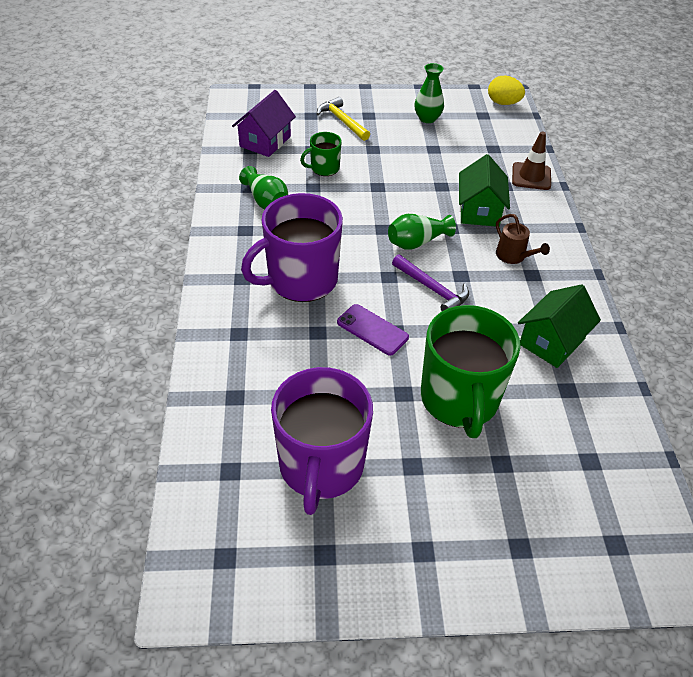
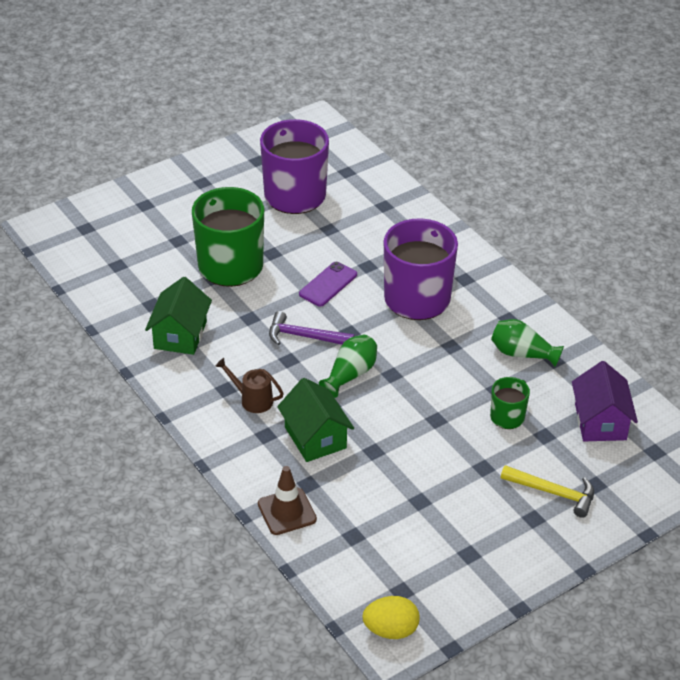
camera: 150 degrees right, 5 degrees down
purple phone [337,304,409,356] -> purple phone turned 60 degrees counterclockwise [299,262,357,306]
green vase [415,63,444,123] -> none

